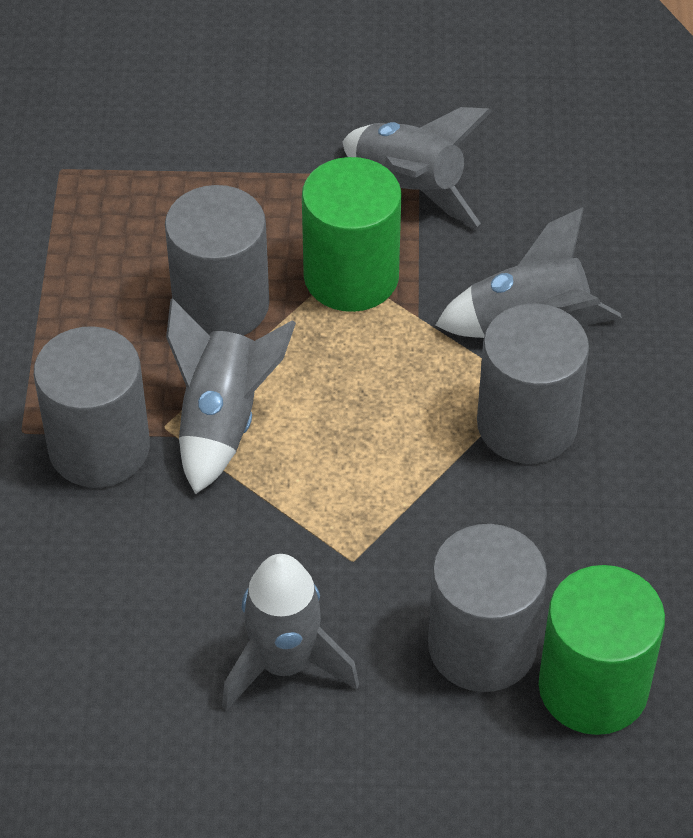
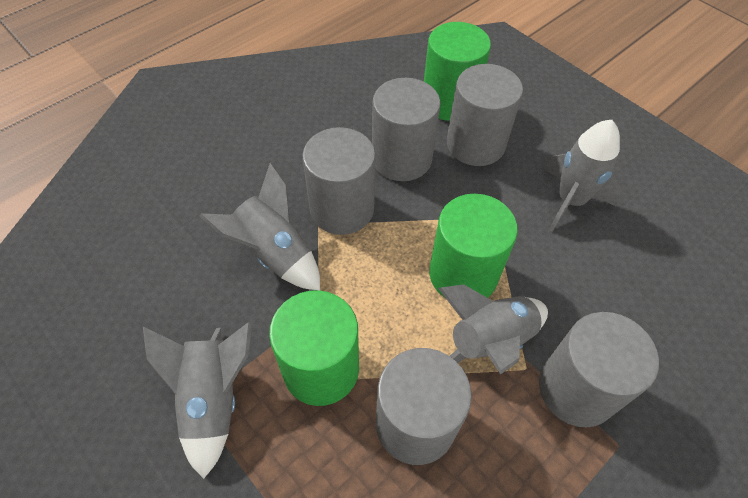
camera: 135 degrees left, 5 degrees up
none -> grey cylinder [372,78,441,181]
none -> green cylinder [429,194,518,298]

